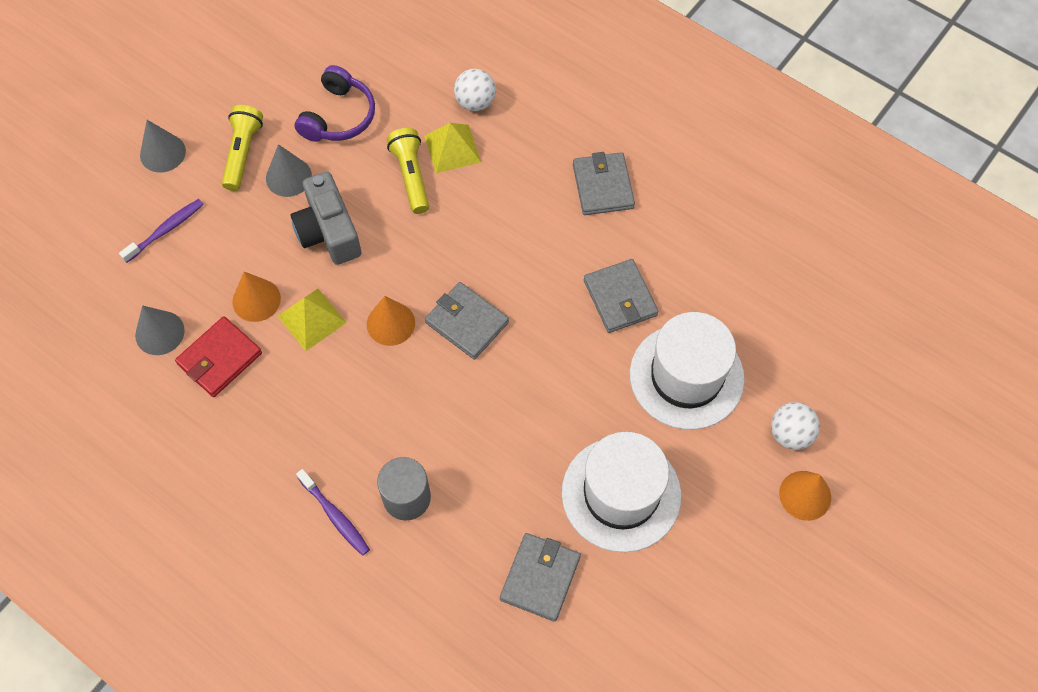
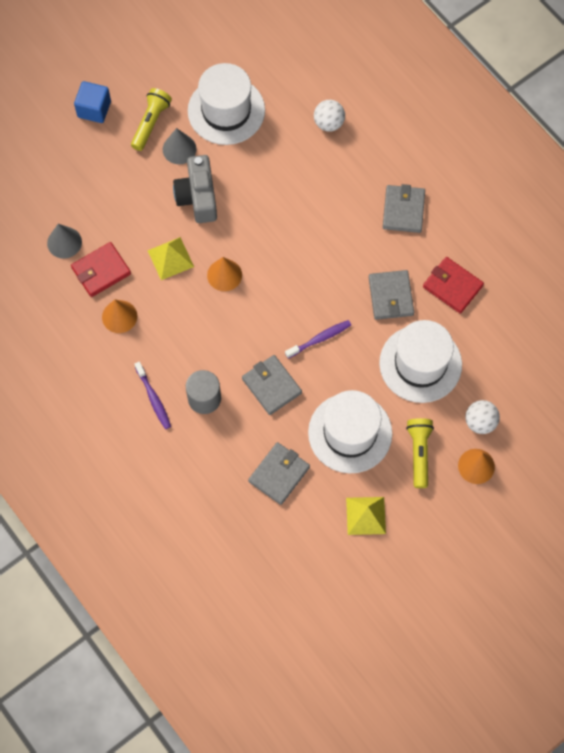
camera: 15 degrees right, 5 degrees up
purple toothbrush [119,199,204,263] -> purple toothbrush moved to [285,320,351,359]
grey cone [140,120,186,173] -> blue cube [74,81,111,123]
orange cone [232,272,281,322] -> orange cone moved to [102,300,137,333]
purple headphones [294,65,375,142] -> white hat [188,63,265,145]
yellow flashlight [387,128,429,214] -> yellow flashlight moved to [406,418,434,488]
yellow pyramid [424,123,481,173] -> yellow pyramid moved to [346,497,386,535]
grey wallet [425,282,509,360] -> grey wallet moved to [242,355,302,415]
none -> red wallet [423,257,484,314]

